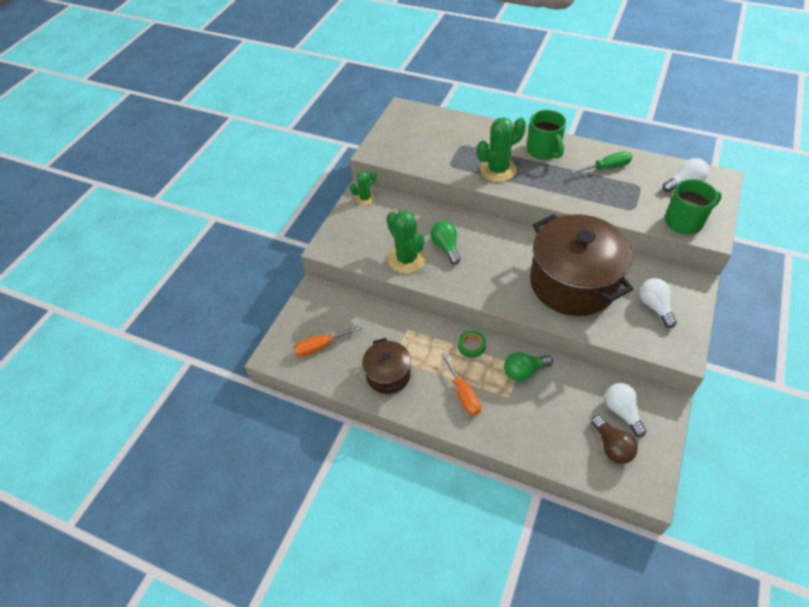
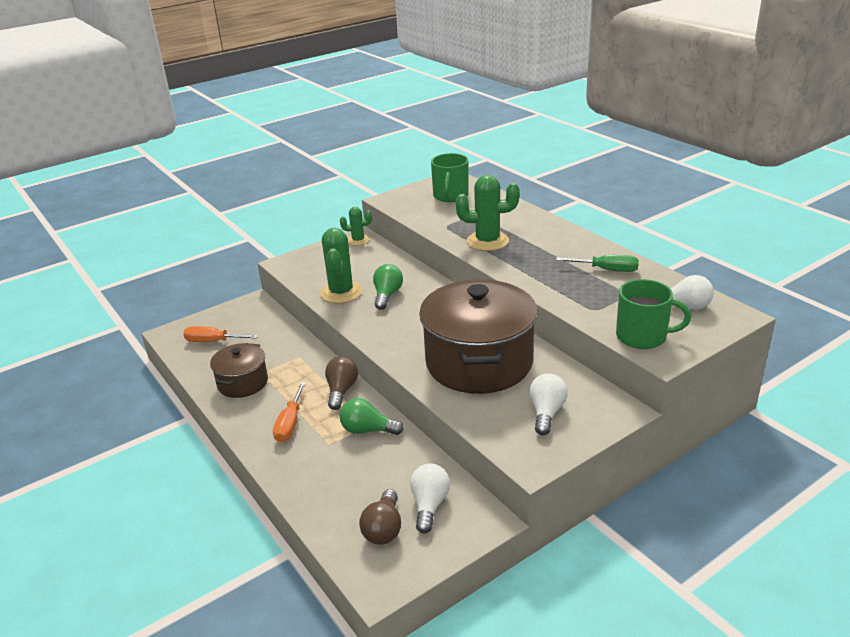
camera: 30 degrees right, 20 degrees down
green tape [458,330,486,358] -> brown light bulb [325,356,358,410]
green mug [527,110,566,160] -> green mug moved to [431,153,469,202]

